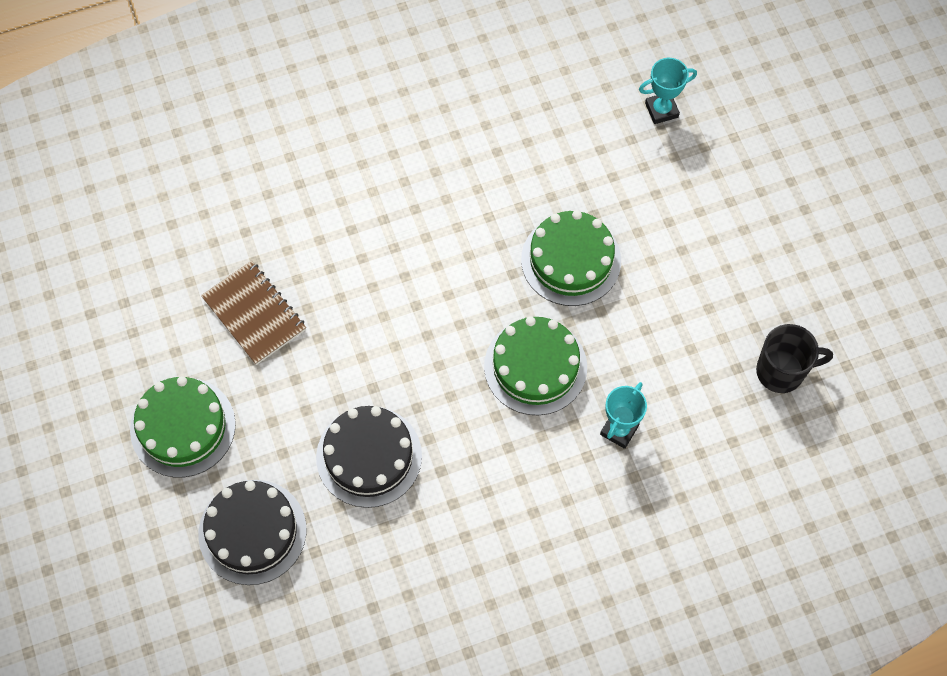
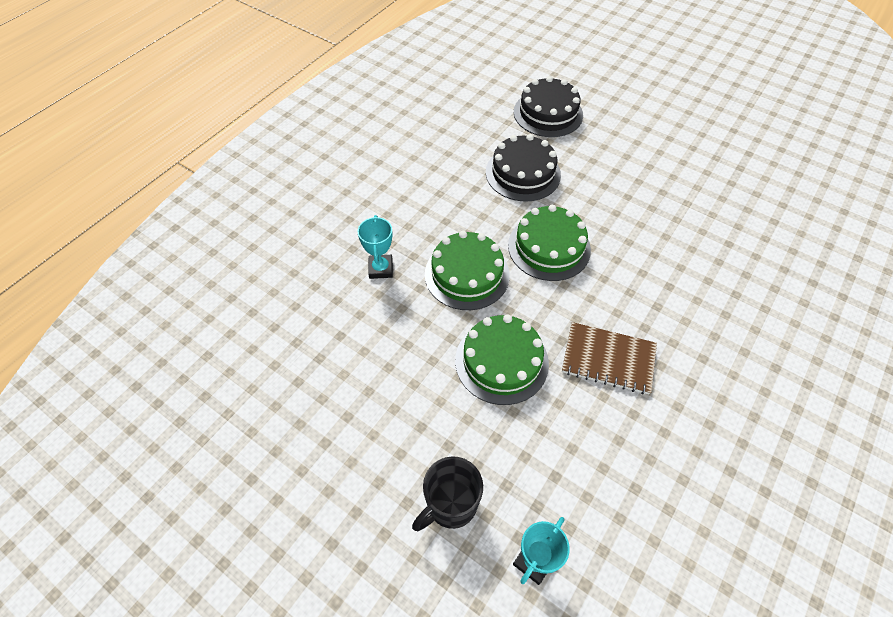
camera: 145 degrees right, 10 degrees down
green cake [130,376,236,477] -> green cake moved to [508,205,591,281]
brown notebook [201,261,306,365] -> brown notebook moved to [562,322,657,395]
black mug [756,324,833,393] -> black mug moved to [412,456,483,531]

